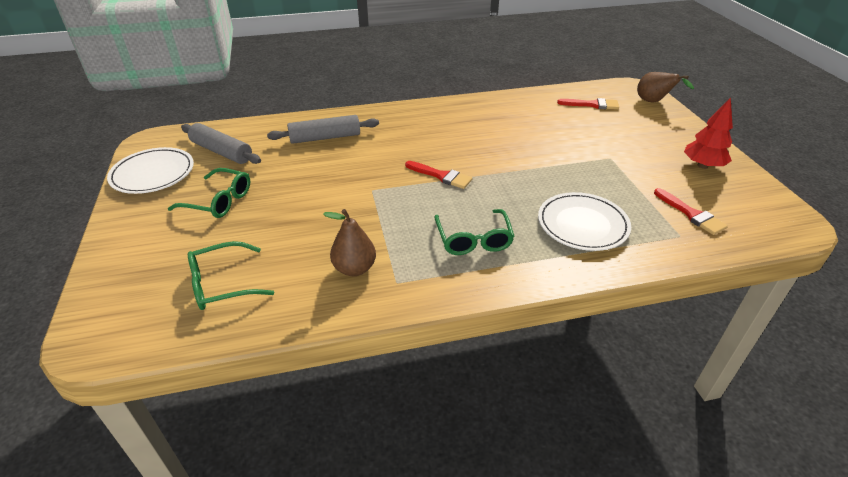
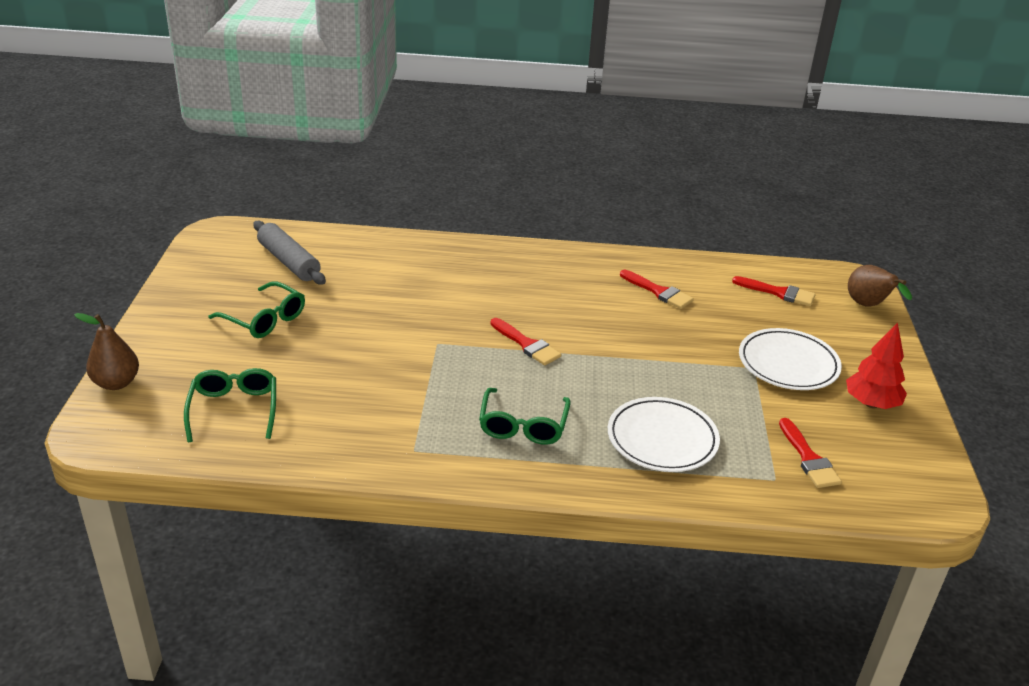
camera: 15 degrees right, 5 degrees down
white plate [107,147,194,194] -> white plate moved to [739,328,842,390]
green glasses [188,241,274,310] -> green glasses turned 90 degrees clockwise [184,368,276,442]
grey rolling pin [267,115,379,144] -> none
brown pear [323,209,376,276] -> brown pear moved to [74,313,139,390]
none -> red brush [620,270,694,309]

